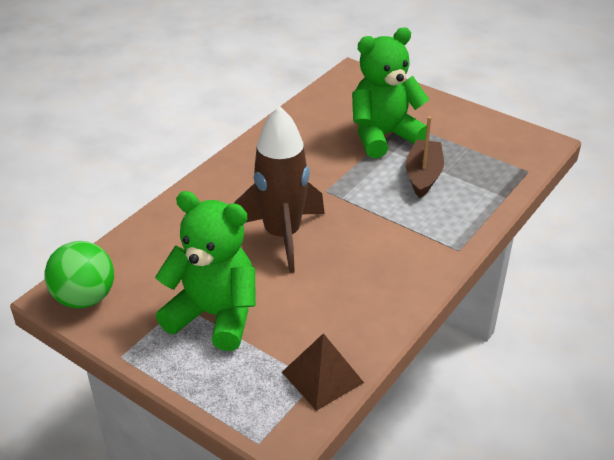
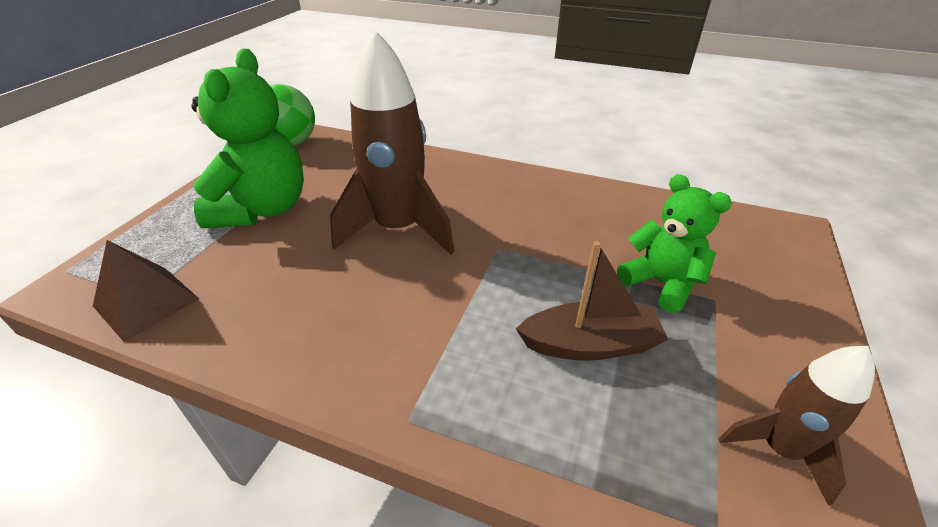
camera: 75 degrees right, 0 degrees up
green teddy bear [352,27,429,158] -> green teddy bear [617,174,732,313], size x0.63
none -> brown rocket [719,346,875,506]

